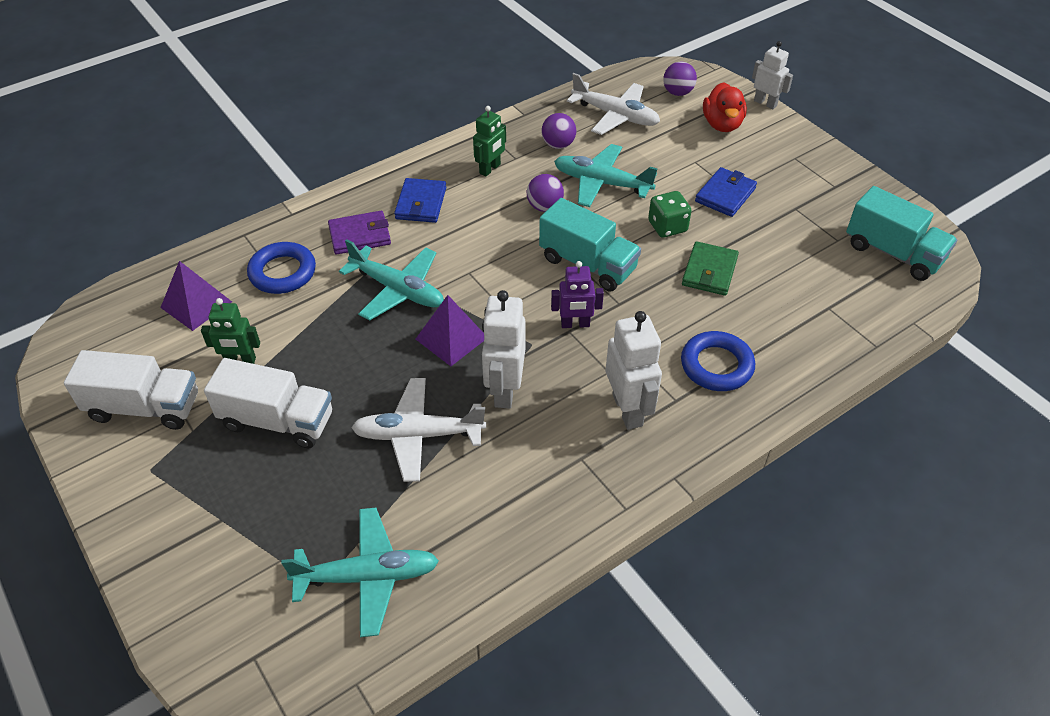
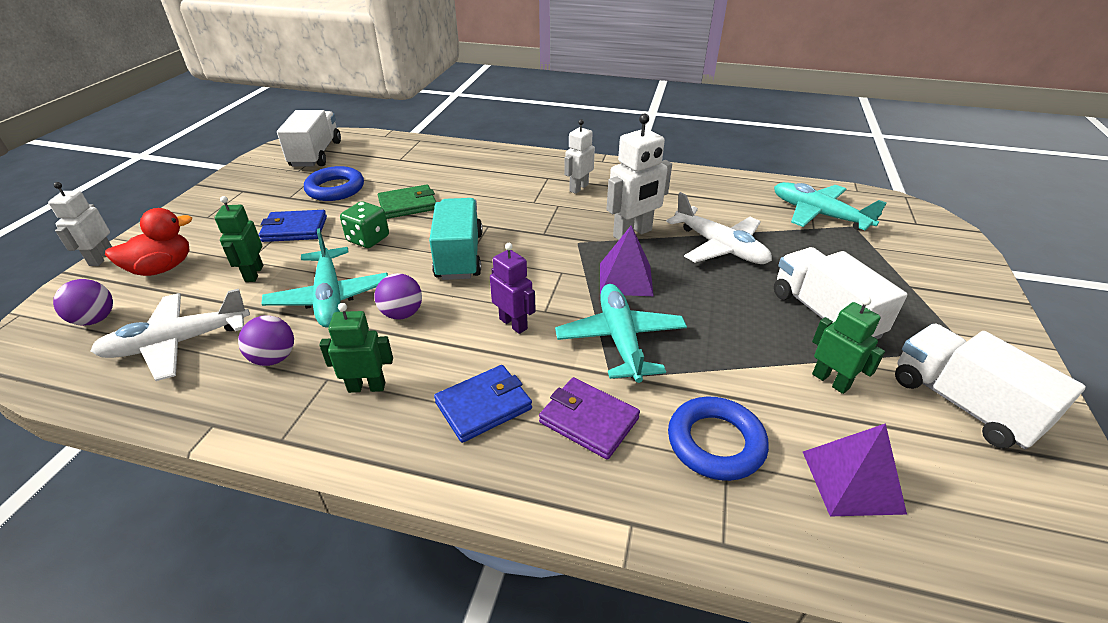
camera: 130 degrees left, 10 degrees down
purple robot [551,261,604,328] -> purple robot moved to [490,243,536,334]
white plane [567,73,660,135] -> white plane turned 105 degrees counterclockwise [91,289,250,381]
white robot [606,311,662,430] -> white robot [564,119,595,194], size x0.65
blue ring [681,331,755,391] -> blue ring moved to [304,166,364,201]
turquoise truck [846,186,957,281] -> white truck [277,110,341,167]
none -> green robot [215,196,263,282]

